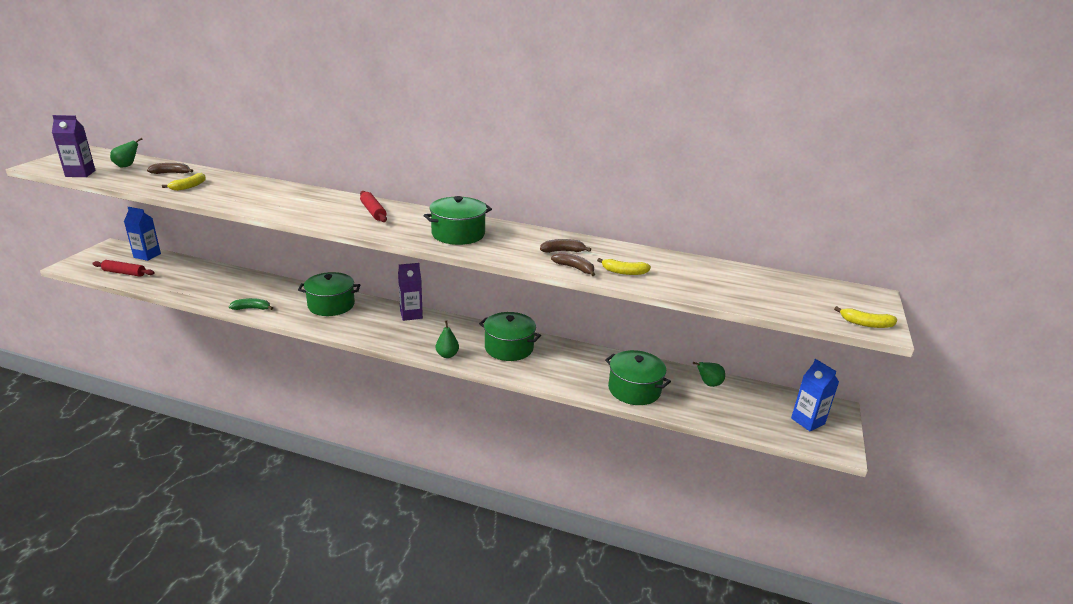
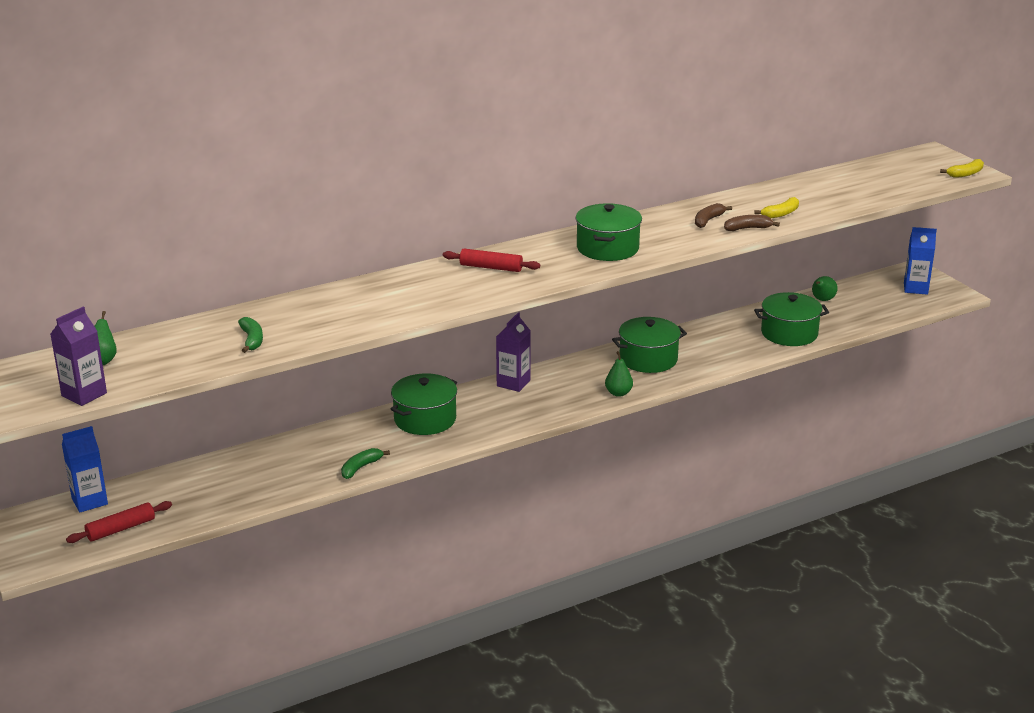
camera: 45 degrees left, 0 degrees up
brown banana [147,163,193,174] -> none
yellow banana [162,173,206,191] -> green banana [238,317,263,353]

